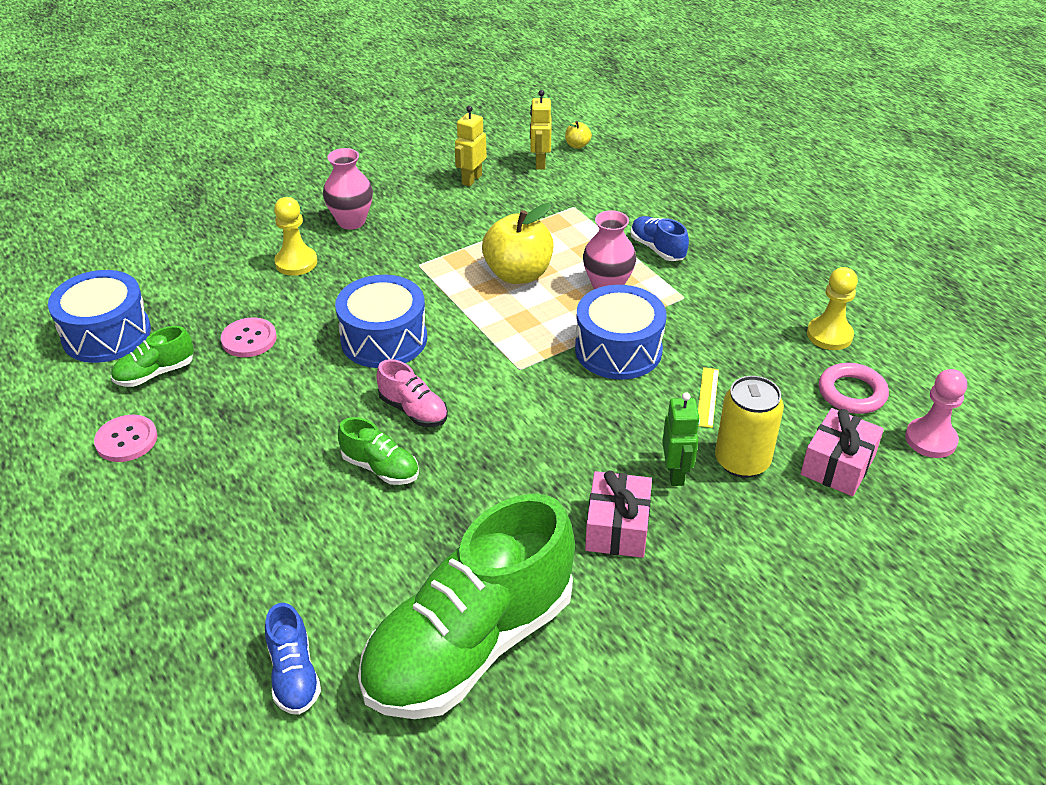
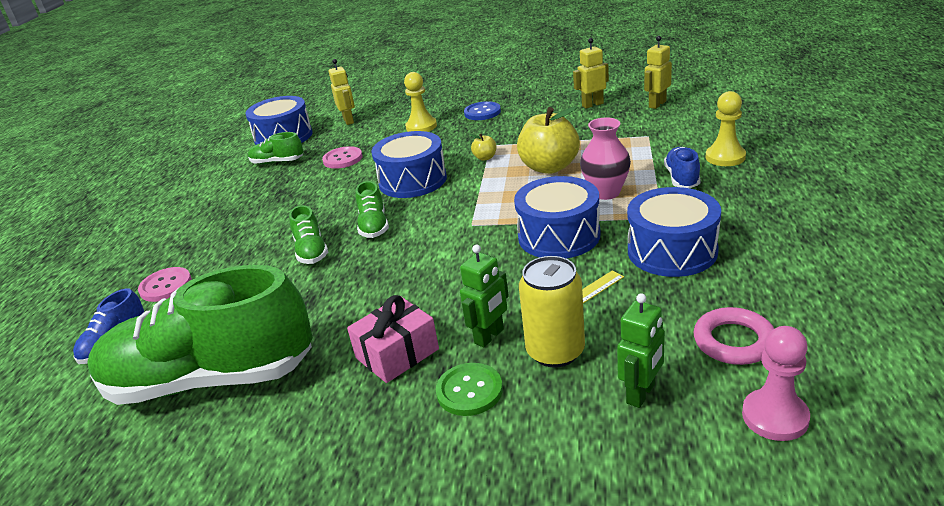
camera: 45 degrees right, 10 degrees down
pink button [94,415,157,462] -> pink button moved to [138,267,192,302]
pink vase [323,148,373,230] -> blue button [464,101,501,120]
pink shoe [376,359,448,427] -> green shoe [356,181,389,238]
yellow apple [565,121,592,149] -> yellow apple moved to [469,133,497,161]
pink gift [801,408,884,496] -> green robot [617,293,665,408]
yellow pawn [807,267,858,350] -> yellow pawn moved to [705,91,746,166]
none -> yellow robot [328,59,355,125]
none -> green button [436,363,503,416]
none -> blue drum [627,187,721,277]

